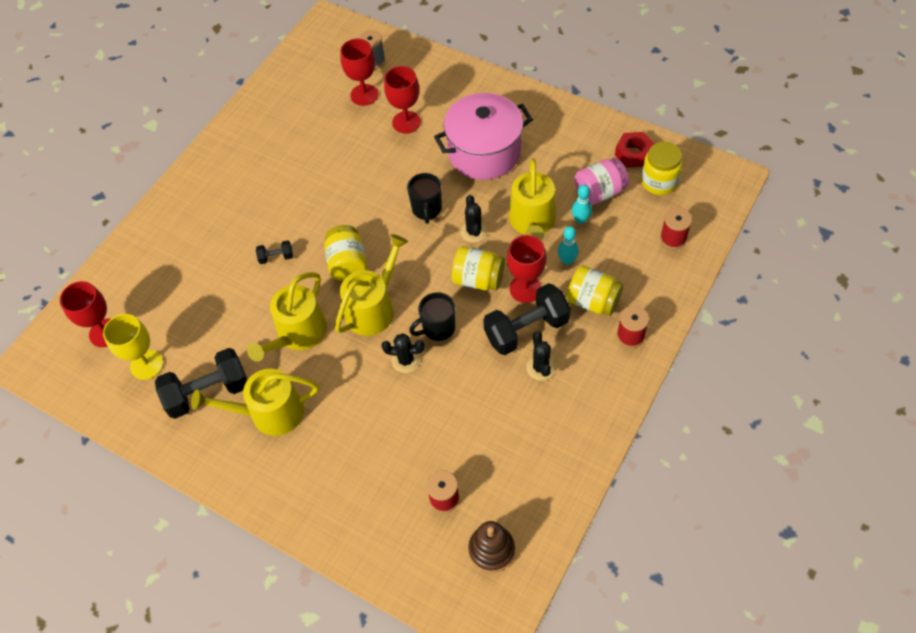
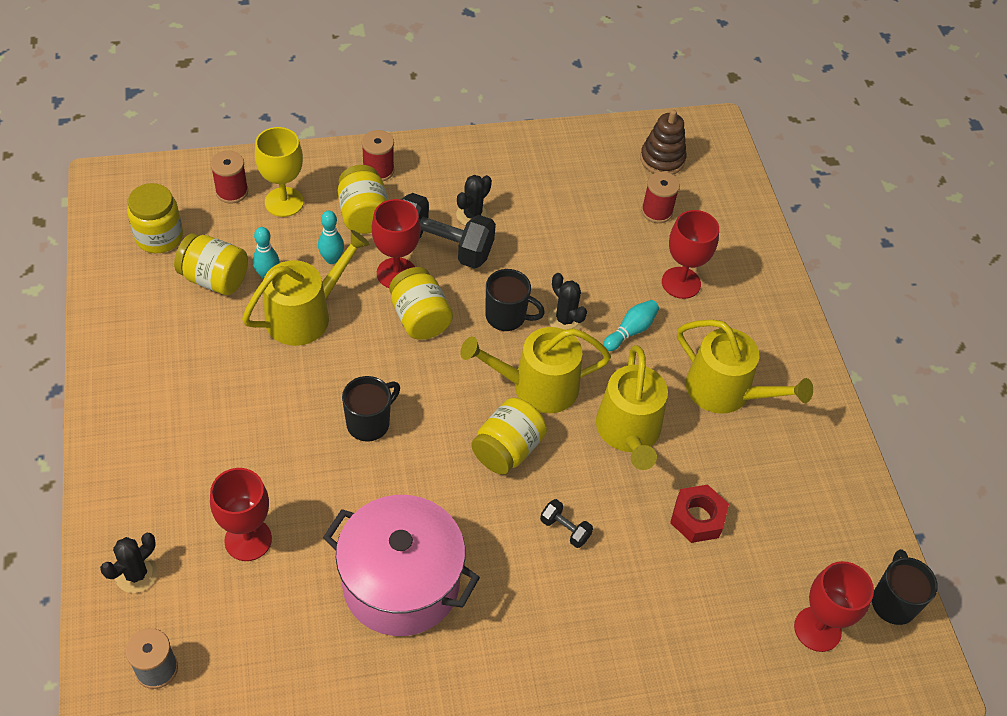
camera: 140 degrees left, 5 degrees down
yellow goblet [103,314,163,380] -> yellow goblet moved to [255,127,304,217]
black dumbbell [155,348,247,419] -> none
yellow watering can [247,272,327,362] -> yellow watering can turned 105 degrees clockwise [596,345,668,470]
red goblet [340,39,378,106] -> red goblet moved to [662,210,719,299]
pink pot [434,93,533,180] -> pink pot moved to [323,495,480,636]
black cactus [461,195,488,243] -> black cactus moved to [100,533,158,593]
pink jar [574,158,629,205] -> yellow jar [174,233,248,295]
red nut [615,132,654,168] -> red nut moved to [670,485,729,543]
none -> turquoise bowling pin [603,300,659,351]
none -> black mug [872,549,938,625]

